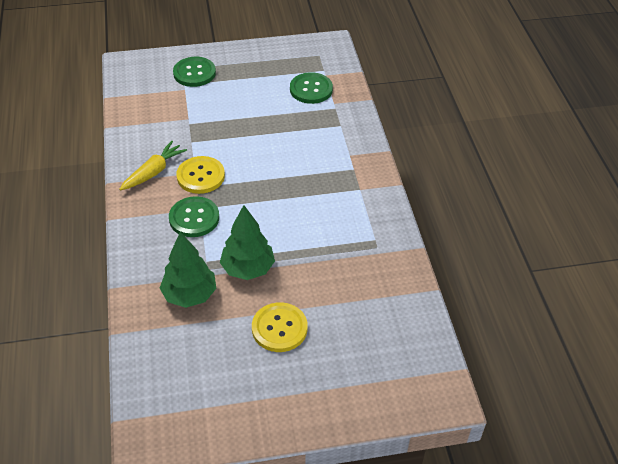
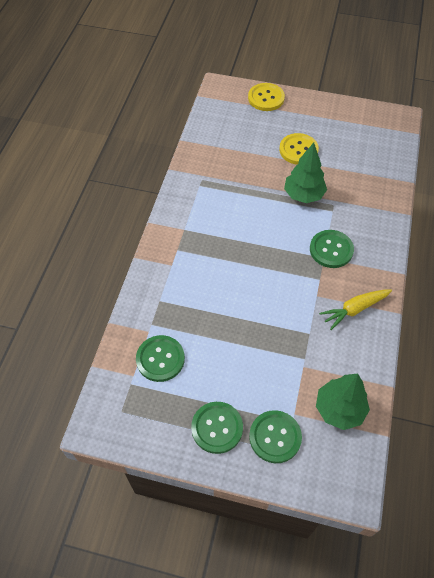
camera: 155 degrees left, 10 degrees up
green tree [160,232,216,308] -> green tree moved to [316,374,370,430]
yellow button [176,156,225,194] -> yellow button moved to [248,83,285,111]
none -> green button [191,402,243,454]

